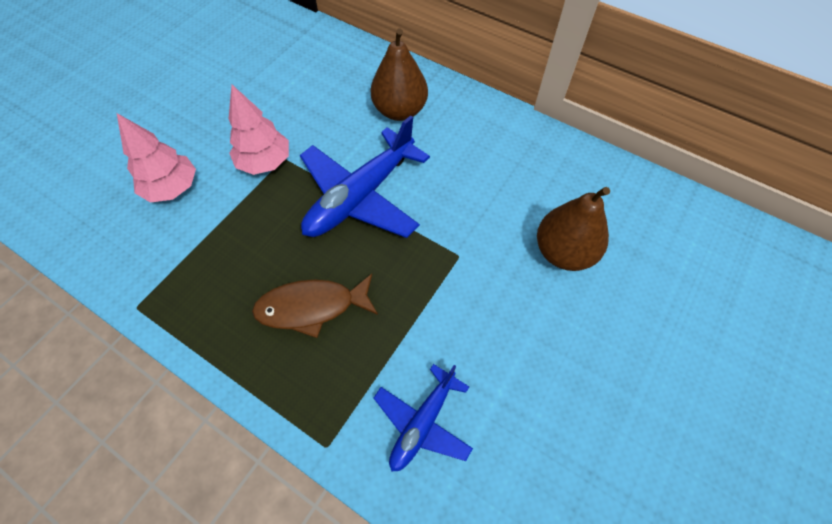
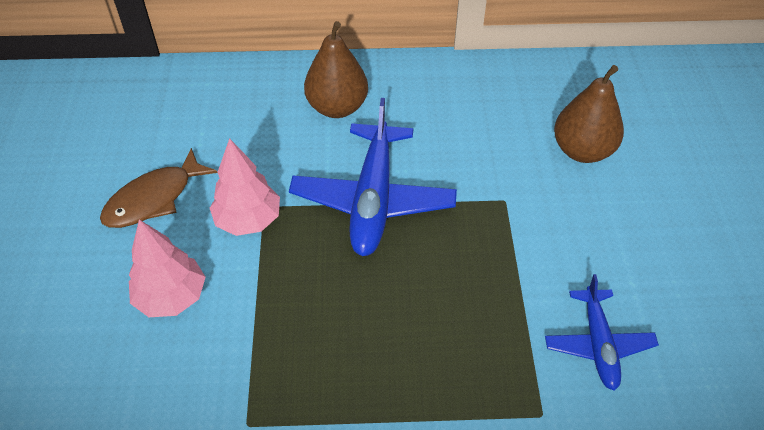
camera: 35 degrees left, 10 degrees down
brown fish [252,274,378,338] -> brown fish moved to [100,148,218,228]

